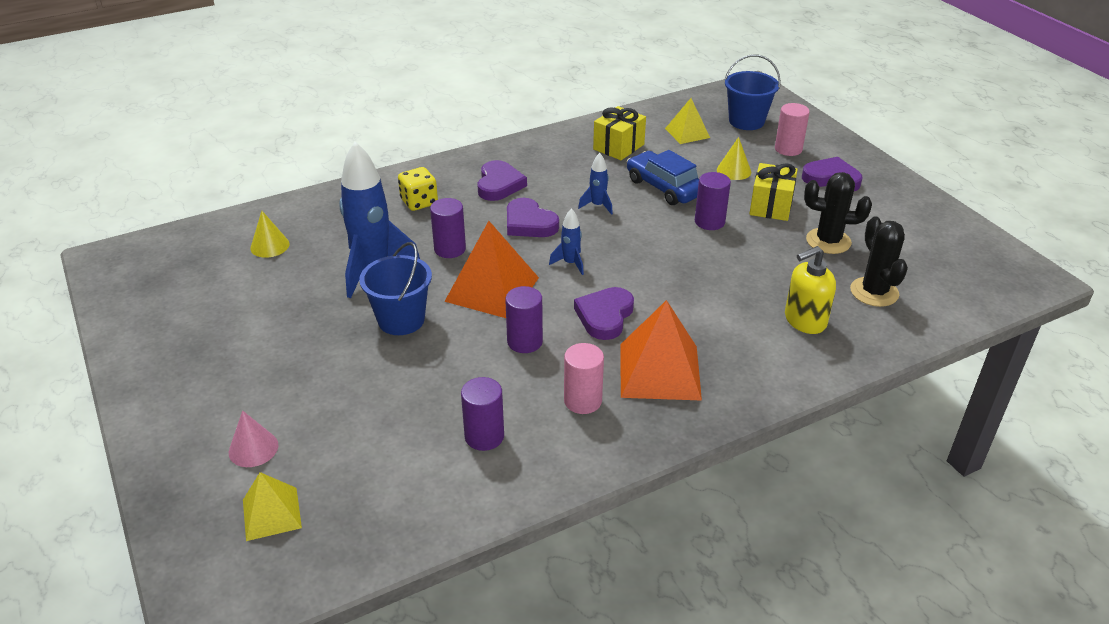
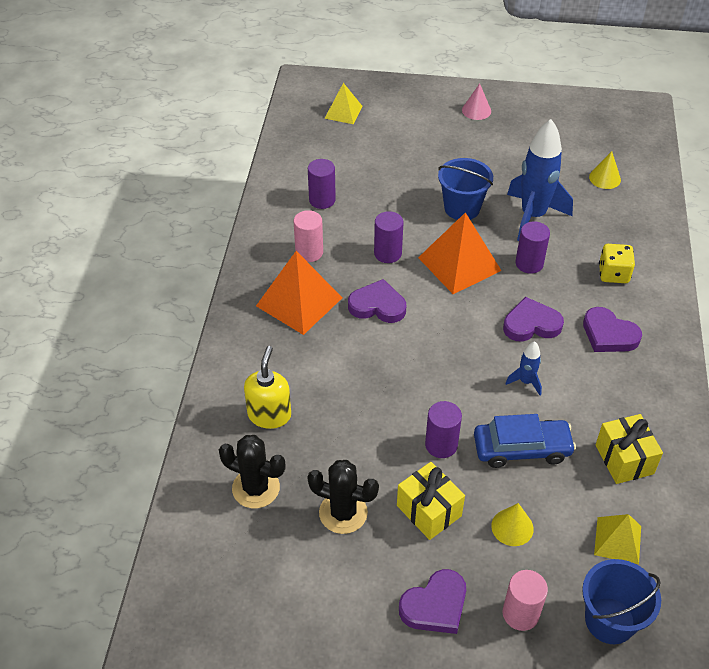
camera: 125 degrees right, 10 degrees up
pink cone [229,410,279,467] -> pink cone moved to [462,83,491,120]
blue rocket [549,208,584,275] -> none
purple heart [574,287,634,340] -> purple heart turned 45 degrees counterclockwise [348,279,406,323]
black cactus [804,172,872,254] -> black cactus turned 60 degrees clockwise [307,460,379,534]

